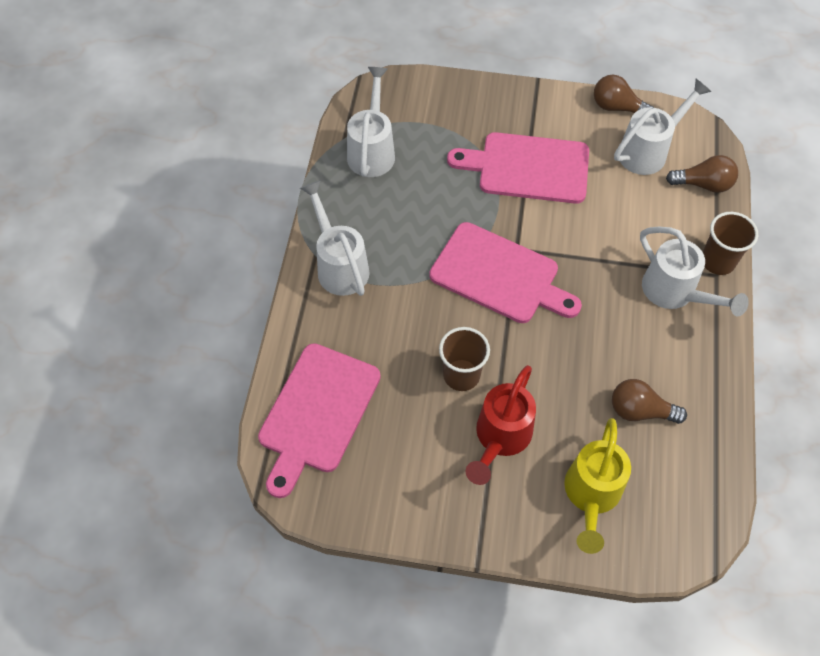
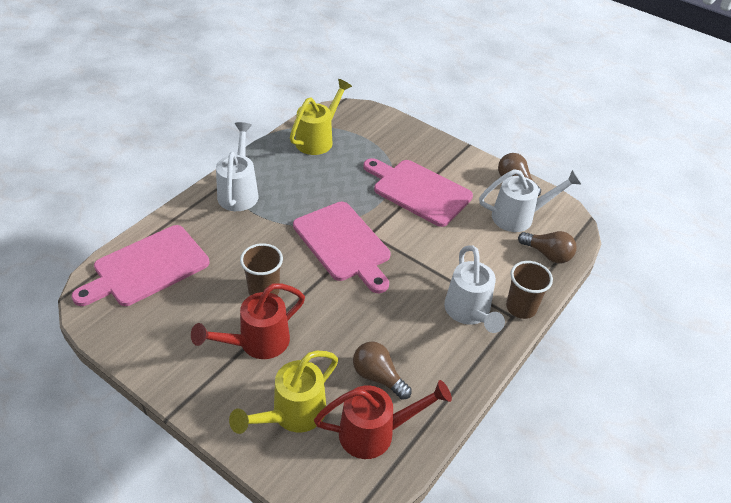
camera: 25 degrees right, 15 degrees down
white watering can [347,67,395,177] -> yellow watering can [290,79,352,155]
none -> red watering can [314,380,452,459]

